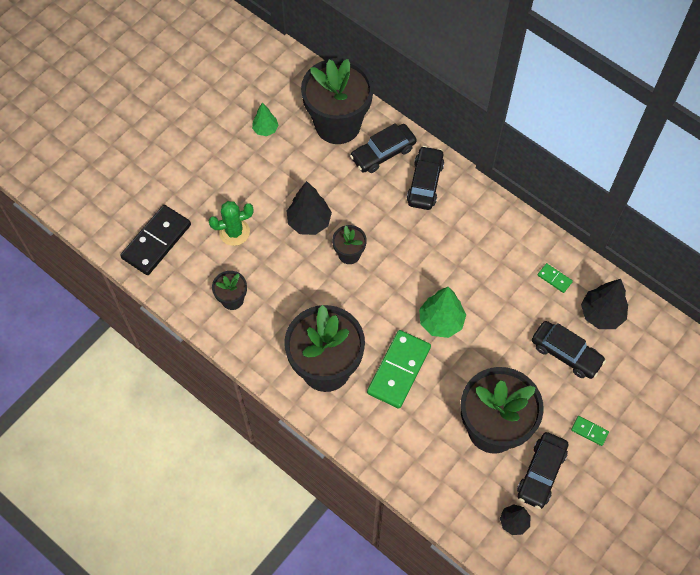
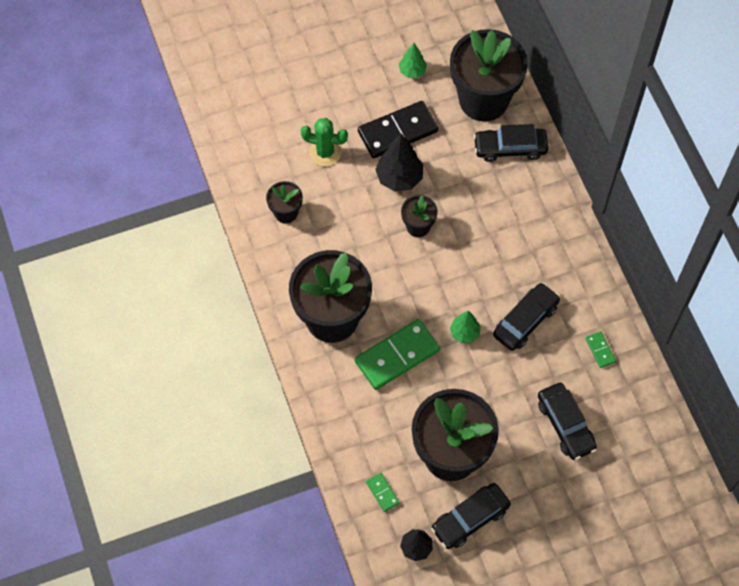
camera: 30 degrees right, 0 degrees up
black domino [120,205,191,275] -> black domino moved to [358,101,438,158]
black car [407,146,444,210] -> black car moved to [493,283,560,351]
green tree [419,287,466,338] -> green tree [450,311,481,343], size x0.61
green domino [571,416,609,446] -> green domino moved to [366,473,400,512]
black tree [581,279,628,329] -> none

